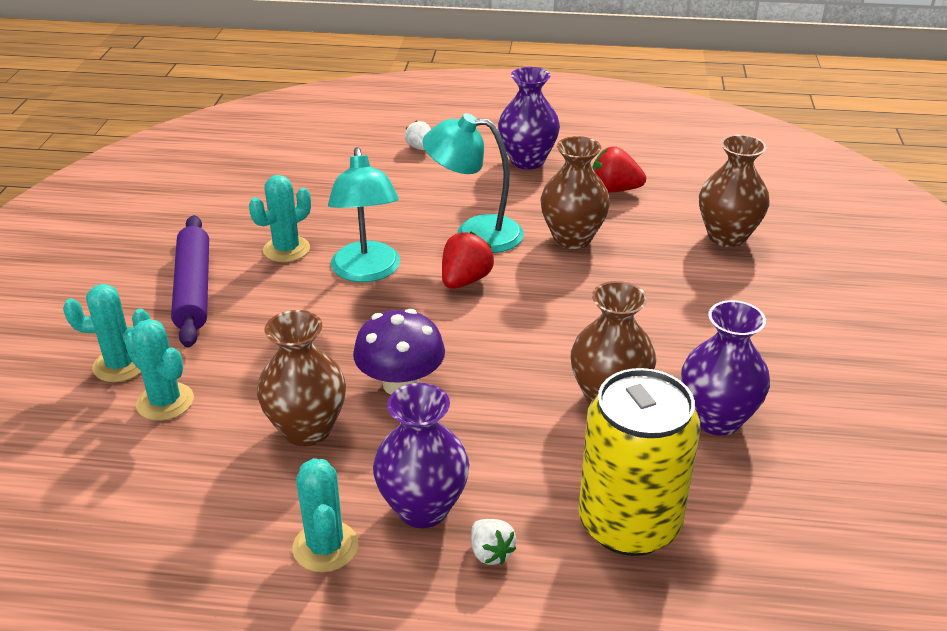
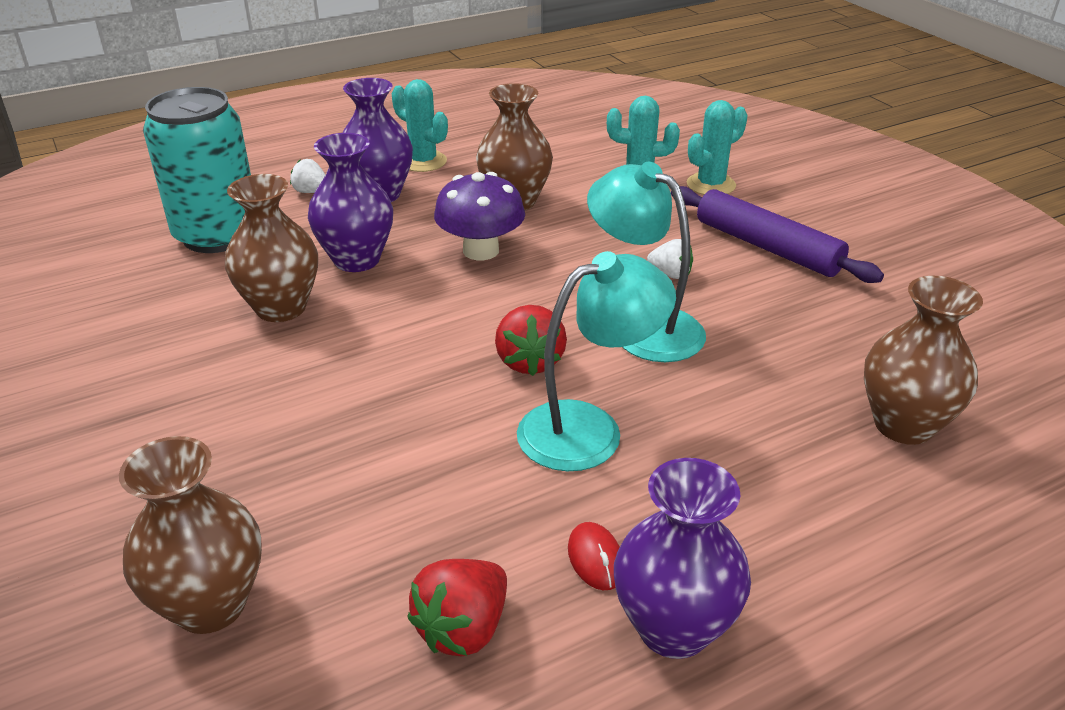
camera: 145 degrees right, 0 degrees up
turquoise cactus [249,175,311,262] -> none
white strawberry [405,120,431,151] -> white strawberry moved to [647,239,693,279]
brown vase [540,136,610,249] -> brown vase moved to [864,276,983,445]
yellow can [579,368,700,556] -> turquoise can [143,87,251,253]
red strawberry [593,146,646,193] -> red strawberry turned 150 degrees clockwise [407,559,507,657]
purple vase [681,300,770,436] -> purple vase moved to [308,133,393,272]
none -> red mouse [568,522,620,590]

